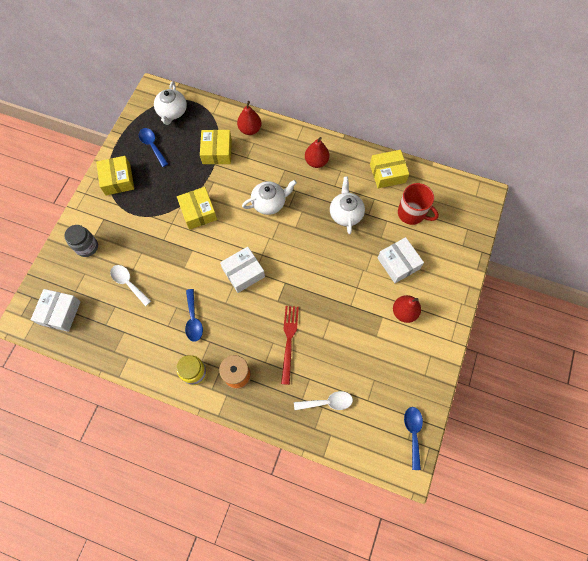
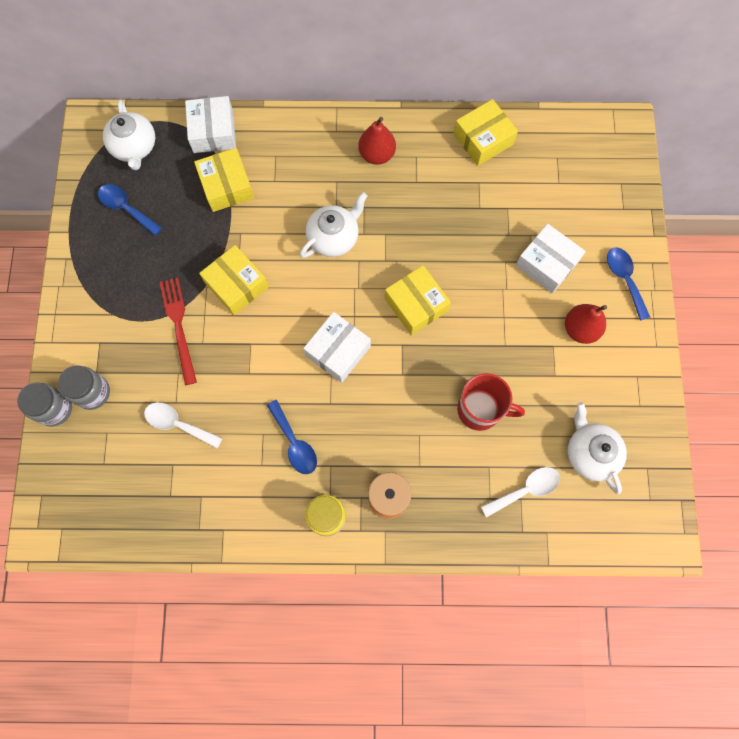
camera: 20 degrees left, 5 degrees up
white box [31,289,81,332] -> white box moved to [185,96,236,153]
yellow box [96,156,134,195] -> yellow box moved to [385,265,451,335]
red pear [237,101,262,135] -> none
red fork [281,306,299,385] -> red fork moved to [159,278,197,385]
white teapot [330,177,365,234] -> white teapot moved to [568,402,627,494]
red mug [398,183,439,225] -> red mug moved to [457,373,525,431]
blue spoon [404,407,423,470] -> blue spoon moved to [607,247,650,321]
none -> grey jar [17,383,72,426]

